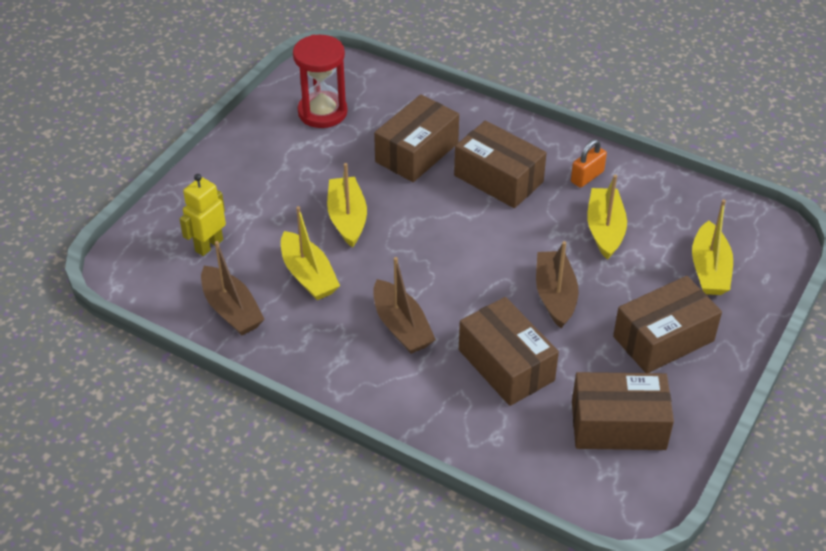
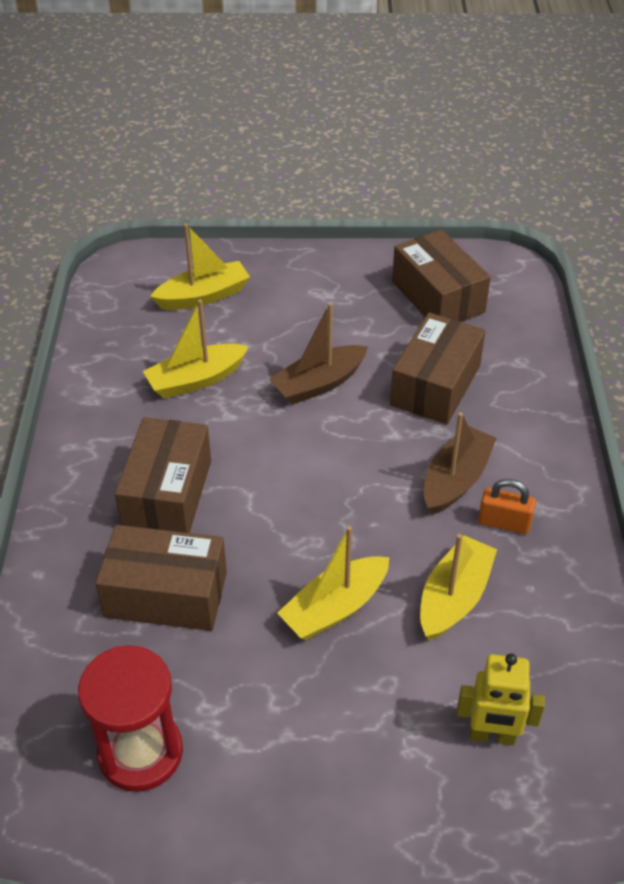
camera: 120 degrees left, 0 degrees up
brown boat [201,241,265,335] -> none
orange padlock [571,139,607,188] -> orange padlock moved to [478,479,536,534]
brown box [613,276,722,373] -> none

